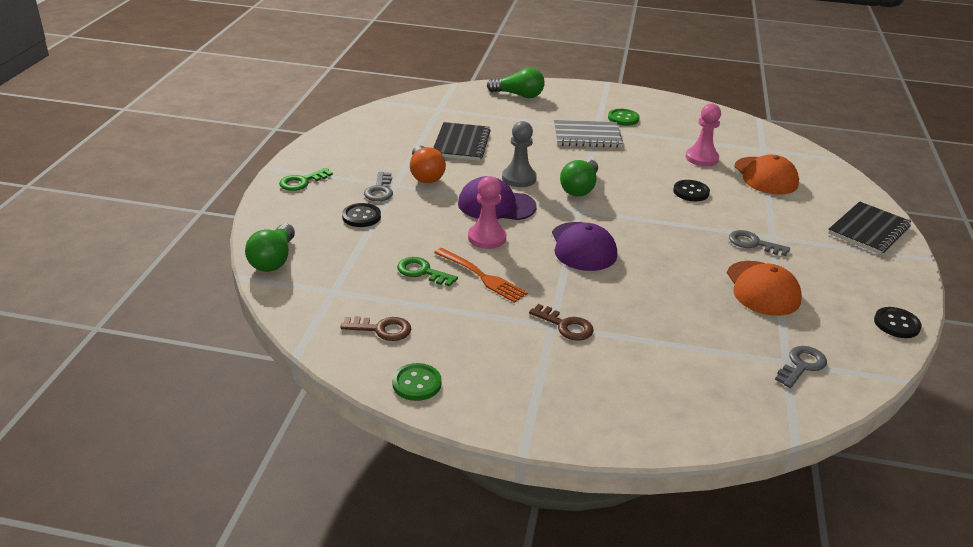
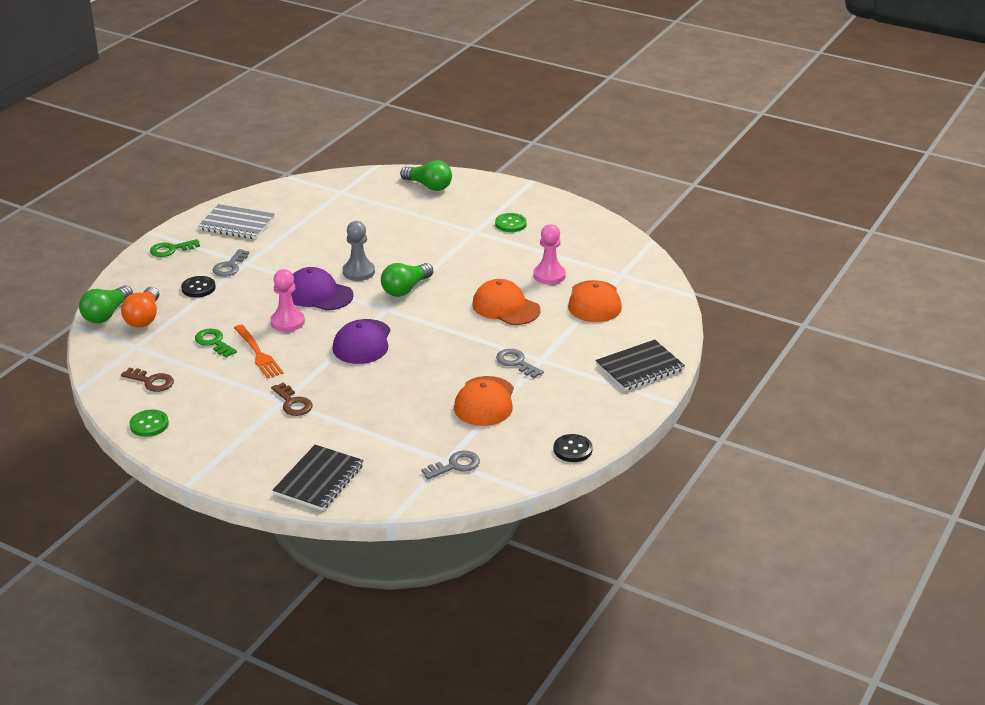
camera: 20 degrees right, 0 degrees up
orange light bulb [410,145,446,183] -> orange light bulb moved to [121,287,159,327]
black notebook [433,122,491,161] -> black notebook moved to [273,445,364,511]
grey notebook [554,120,623,148] -> grey notebook moved to [198,204,275,239]
black button [673,180,710,201] -> orange cap [472,279,540,325]

